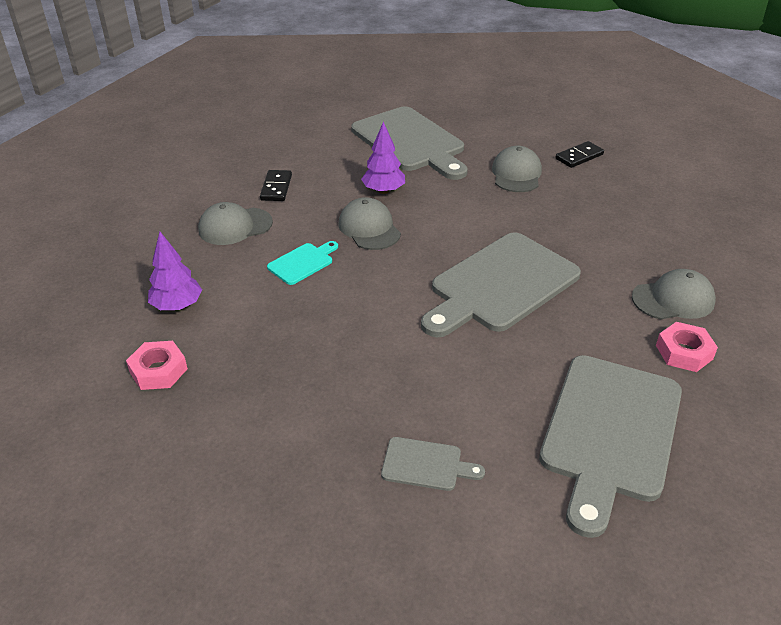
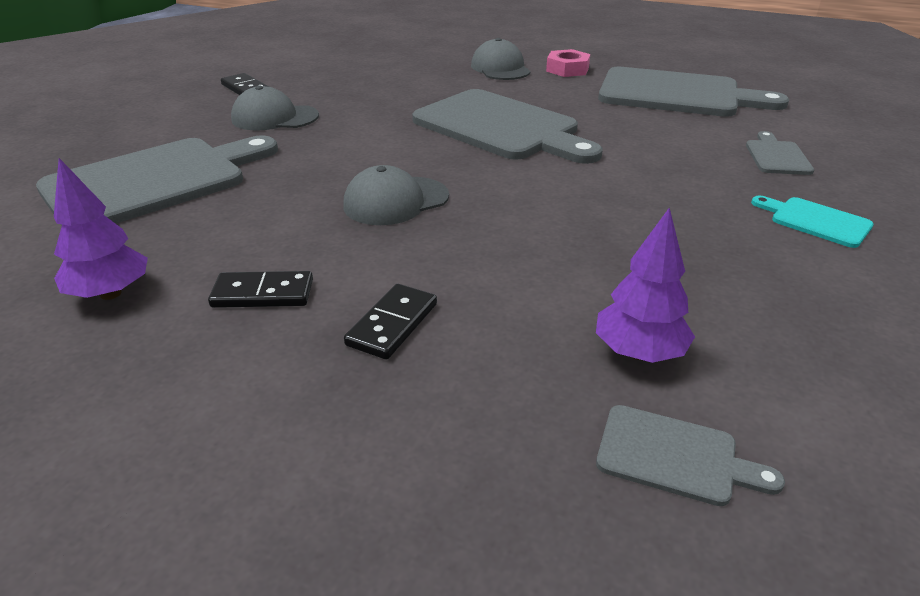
camera: 95 degrees left, 5 degrees down
pink nut [126,341,188,390] -> none
grey cap [198,202,273,245] -> black domino [344,284,437,360]
turquoise cutting board [267,241,338,285] -> turquoise cutting board moved to [751,196,874,248]
purple tree [361,122,405,194] -> purple tree moved to [54,158,148,300]
none -> grey cutting board [596,405,785,506]

